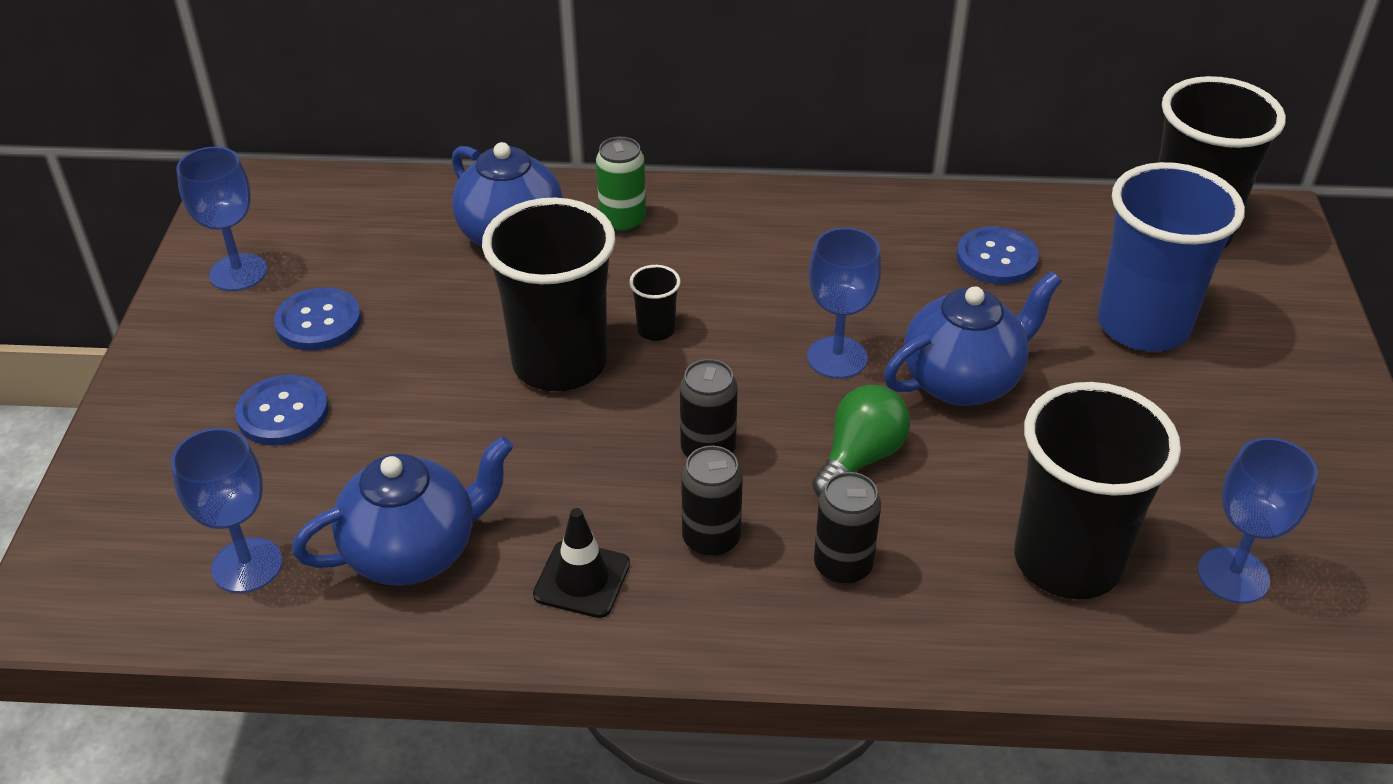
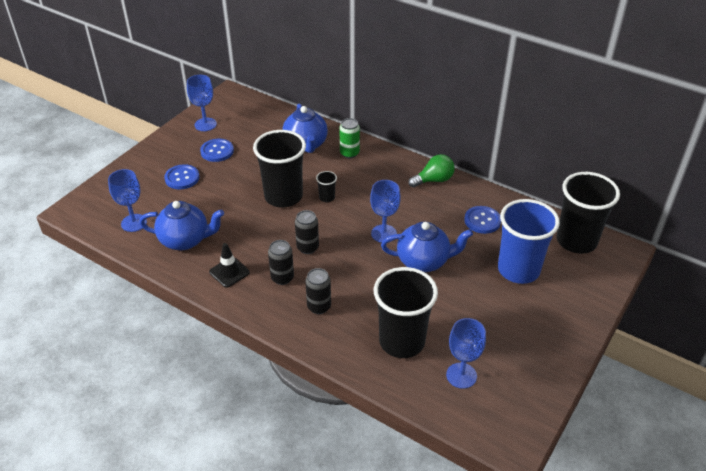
camera: 30 degrees right, 0 degrees up
green light bulb [812,385,910,496] -> green light bulb moved to [408,154,455,188]

